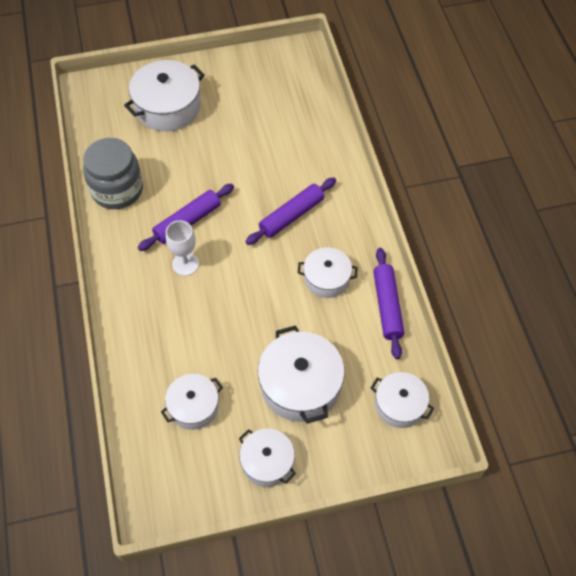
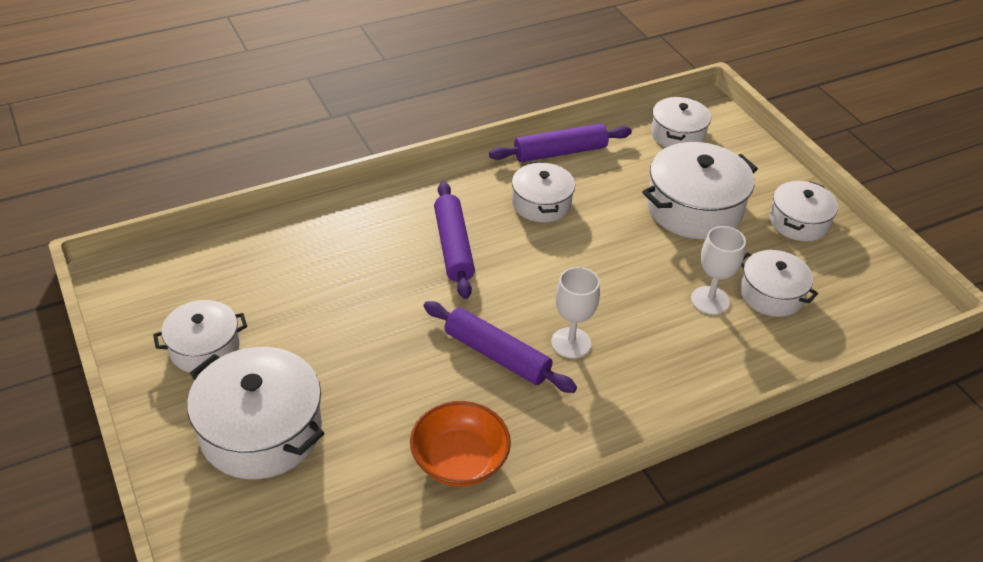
camera: 105 degrees left, 15 degrees down
grey jar [83,138,143,209] -> orange bowl [410,401,511,486]
purple rolling pin [245,178,336,245] -> purple rolling pin turned 45 degrees clockwise [434,181,475,299]
none -> white pot [153,300,247,373]
none -> white goblet [691,226,746,315]

